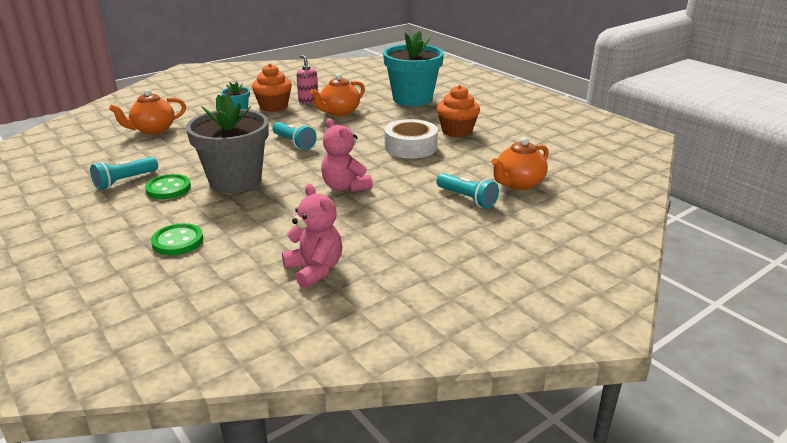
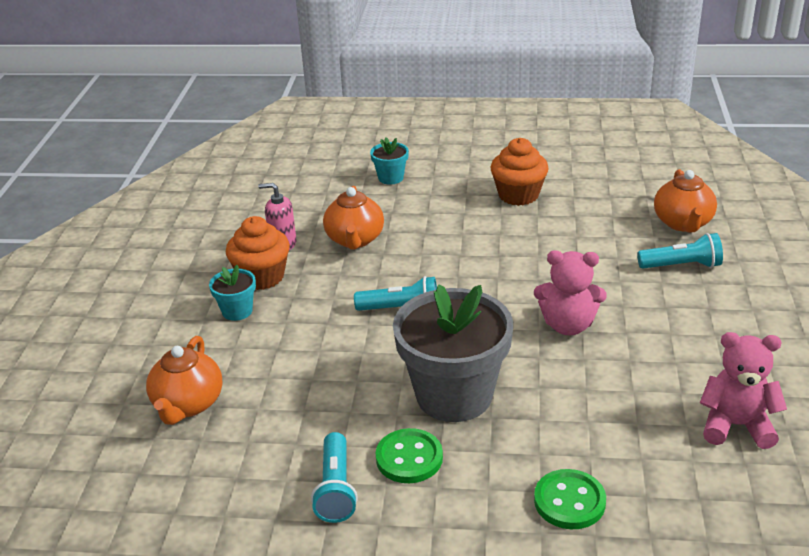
camera: 45 degrees left, 5 degrees up
turquoise flower pot [383,31,444,106] -> turquoise flower pot [370,137,409,185], size x0.45
white tape [385,119,438,159] -> none

